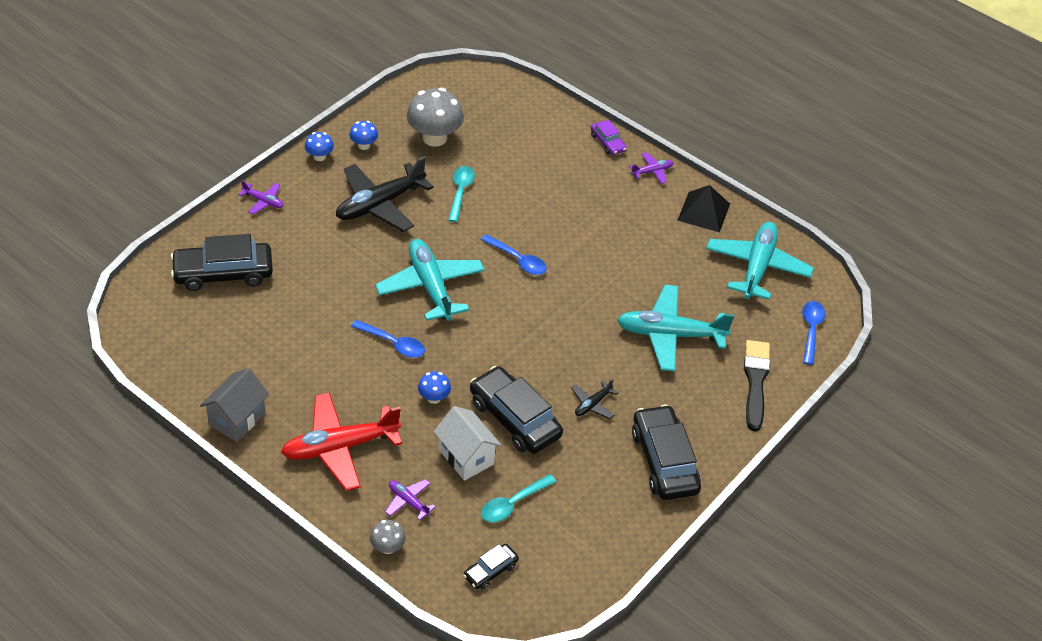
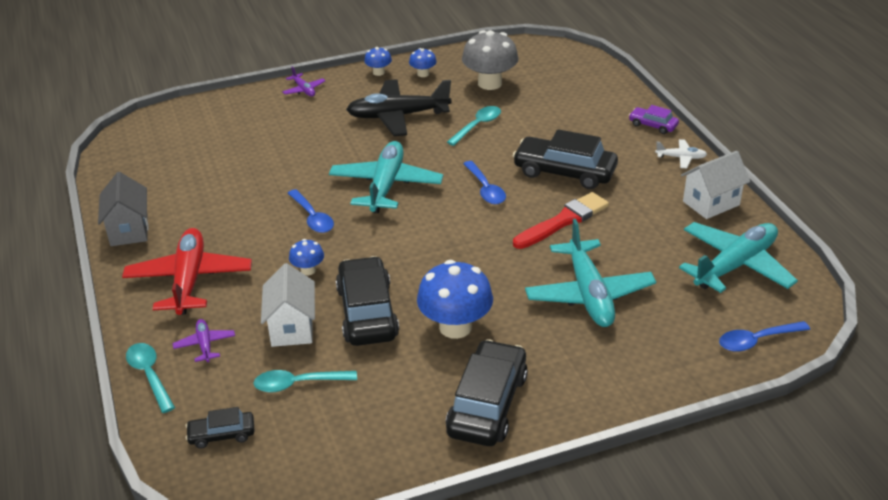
camera: 35 degrees right, 10 degrees down
black car [171,234,273,291] -> black car moved to [513,129,618,189]
grey house [200,368,269,442] -> grey house turned 75 degrees counterclockwise [98,172,149,246]
red plane [281,392,402,491] -> red plane turned 75 degrees clockwise [122,228,252,315]
grey mushroom [370,520,406,554] -> turquoise spoon [126,343,175,413]
black plane [571,379,618,419] -> blue mushroom [417,260,493,339]
purple car [591,120,627,155] -> purple car turned 120 degrees clockwise [629,105,679,134]
turquoise plane [617,285,734,372] -> turquoise plane turned 135 degrees counterclockwise [525,219,656,327]
purple plane [629,152,673,184] -> white plane [655,139,707,168]
black pyramid [677,185,730,232] -> white house [681,151,750,219]
black brush [744,340,770,431] -> none
blue spoon [802,301,825,365] -> blue spoon turned 150 degrees counterclockwise [719,321,810,352]
none -> red brush [513,192,609,249]

